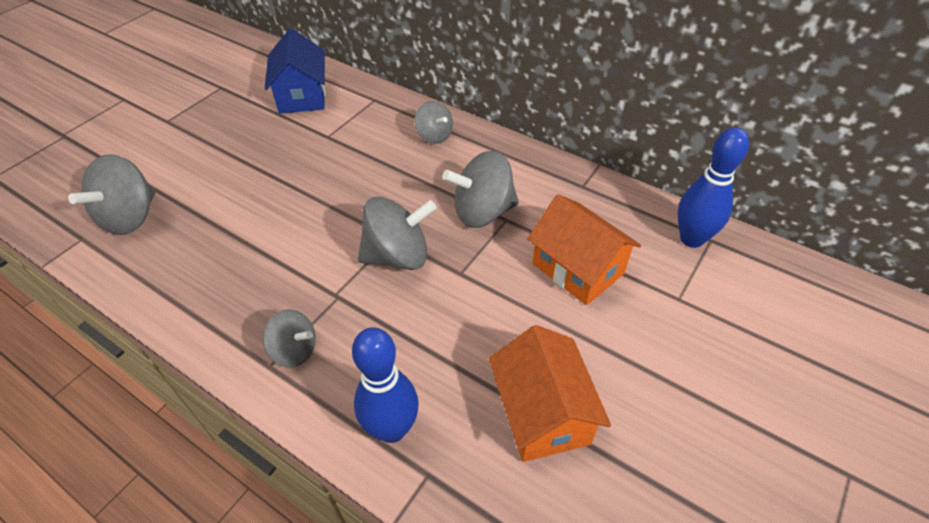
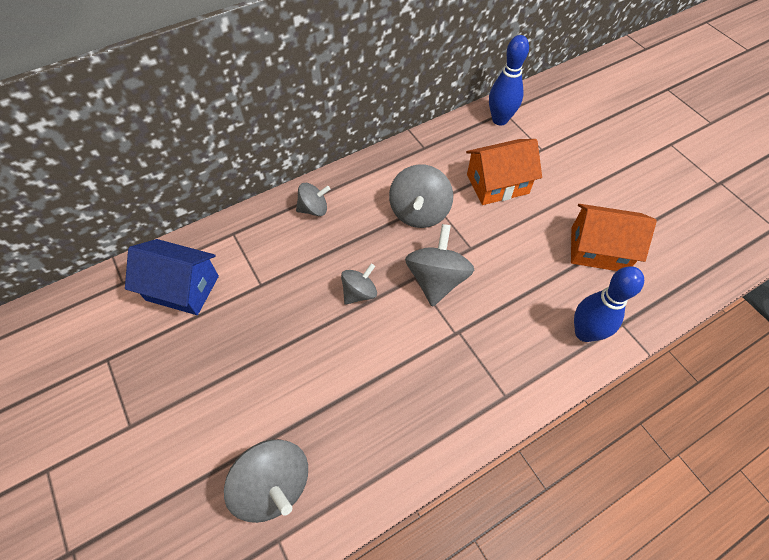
camera: 65 degrees left, 10 degrees up
grey spinning top [263,309,316,368] -> grey spinning top moved to [341,264,377,305]

